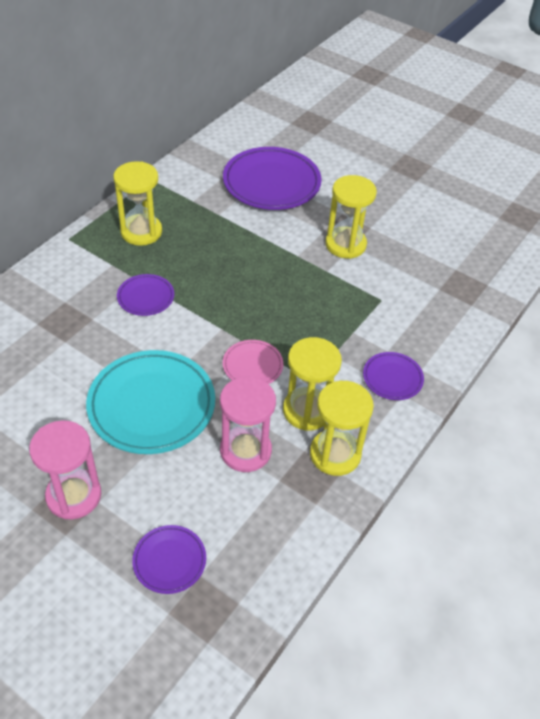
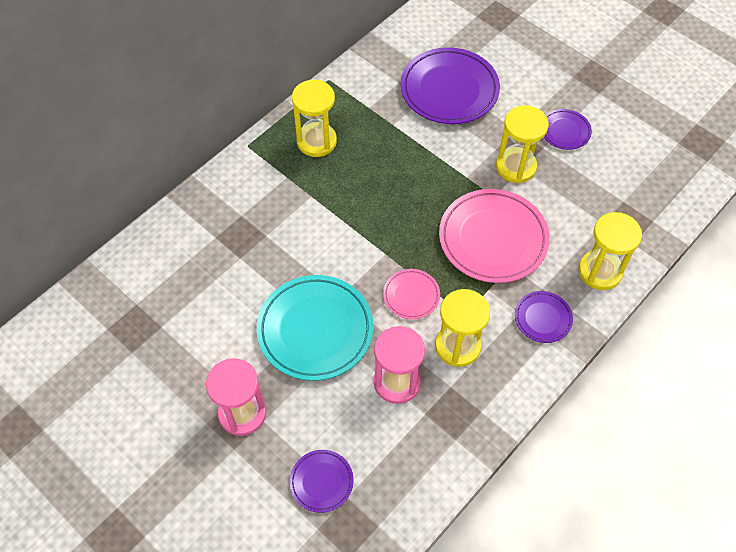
camera: 10 degrees right, 10 degrees up
purple plate [117,274,174,316] -> purple plate moved to [543,109,592,150]
yellow hourglass [310,381,374,476] -> yellow hourglass moved to [579,212,642,290]
none -> pink plate [439,189,550,283]

